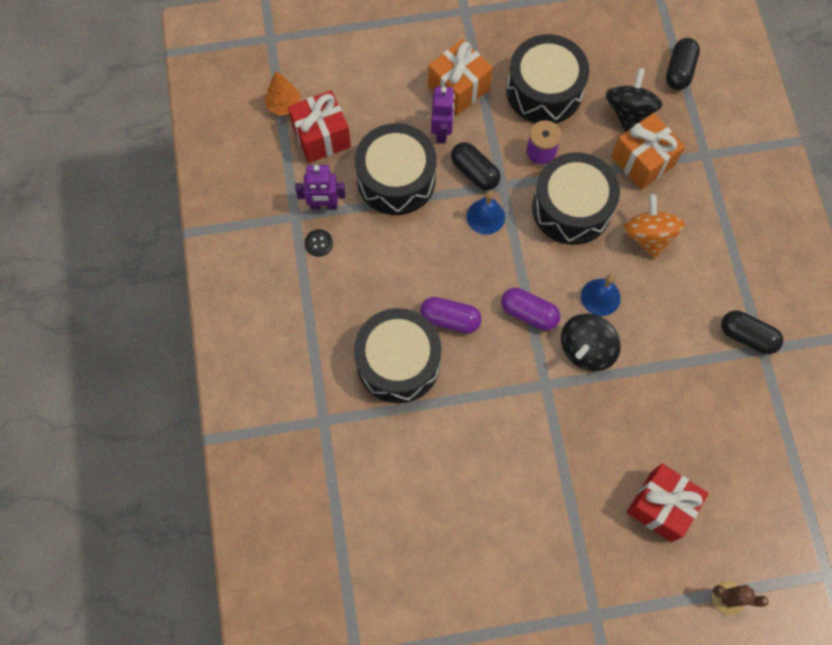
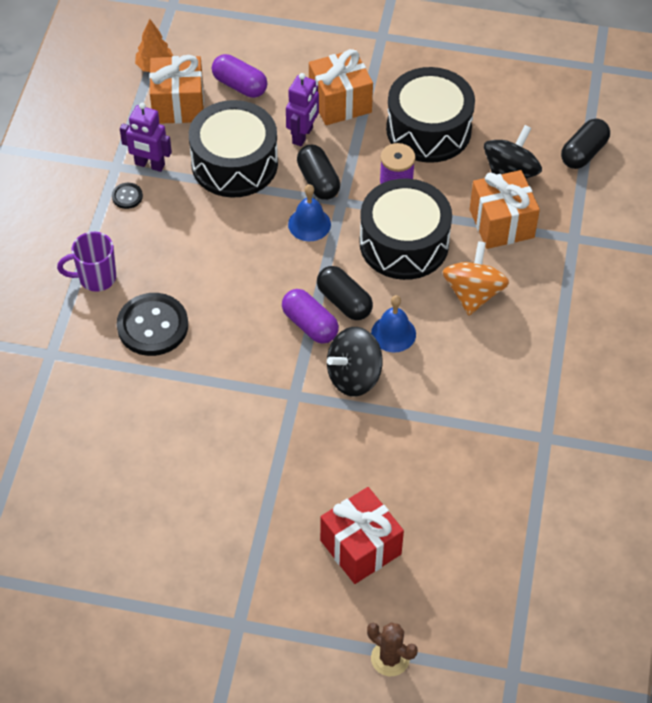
camera: 20 degrees right, 15 degrees down
red gift [288,90,351,163] -> orange gift [149,55,204,124]
black drum [354,308,442,403] -> black button [117,293,188,356]
purple capsule [420,297,482,333] -> purple capsule moved to [212,54,268,98]
black capsule [721,310,783,354] -> black capsule moved to [317,266,373,320]
none -> purple mug [57,232,116,292]

